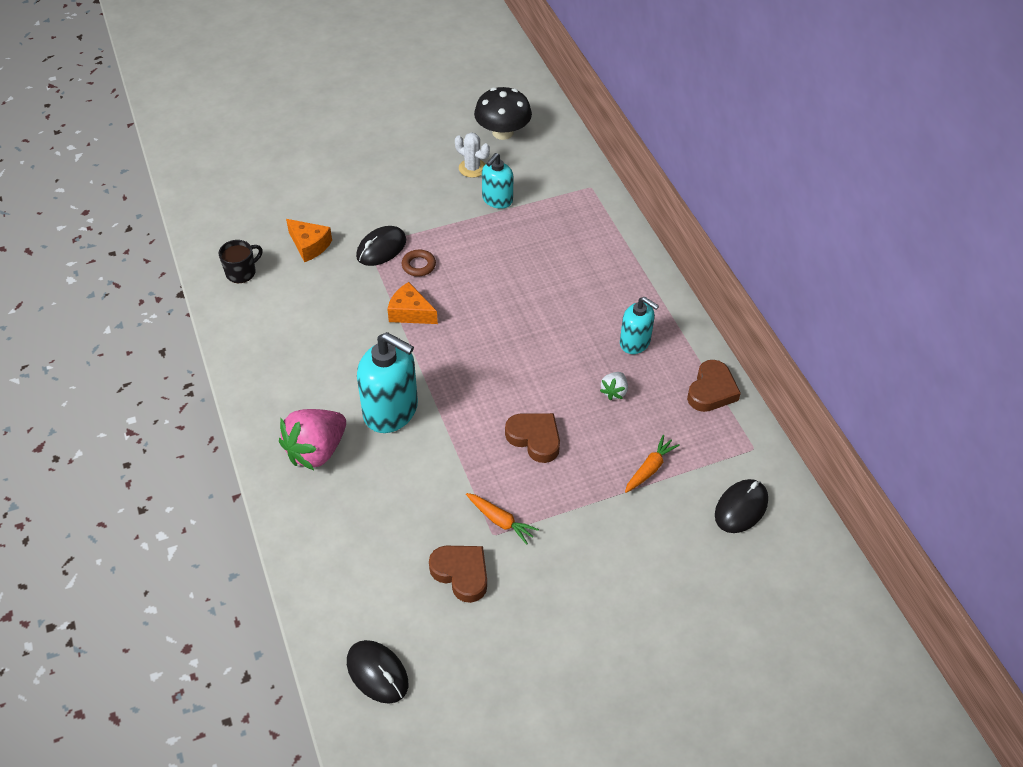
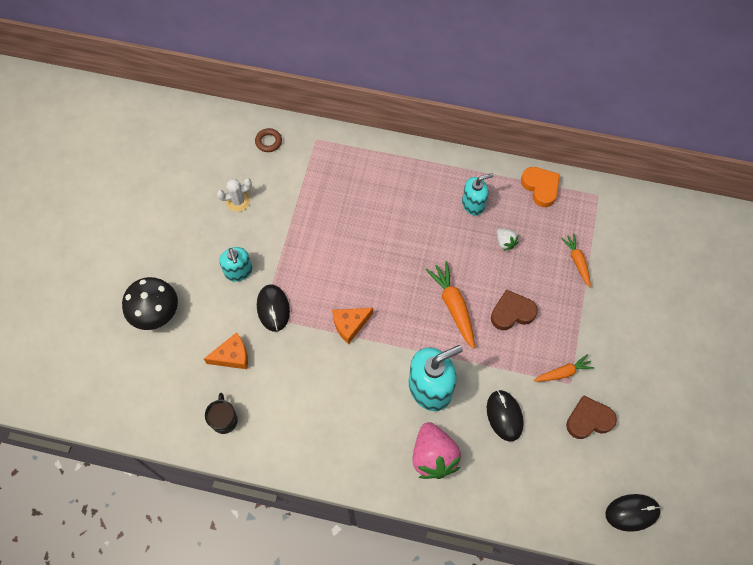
camera: 55 degrees left, 15 degrees up
brown ring [402,250,436,277] -> brown ring moved to [255,128,282,152]
black mushroom [474,87,532,140] -> black mushroom moved to [122,277,178,330]
turquoise soap dispenser [482,153,513,209] -> turquoise soap dispenser moved to [219,247,253,282]
brown heart [687,360,741,412] -> orange heart [521,167,560,207]
black mouse [715,479,768,533] -> black mouse moved to [487,390,524,442]
none -> orange carrot [425,261,475,349]

